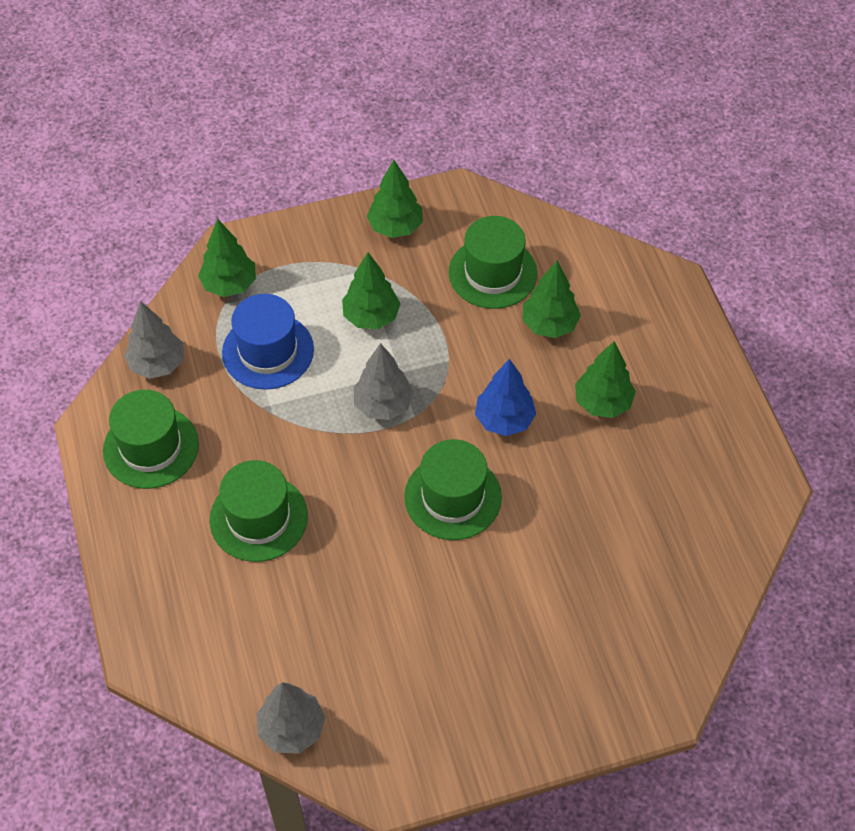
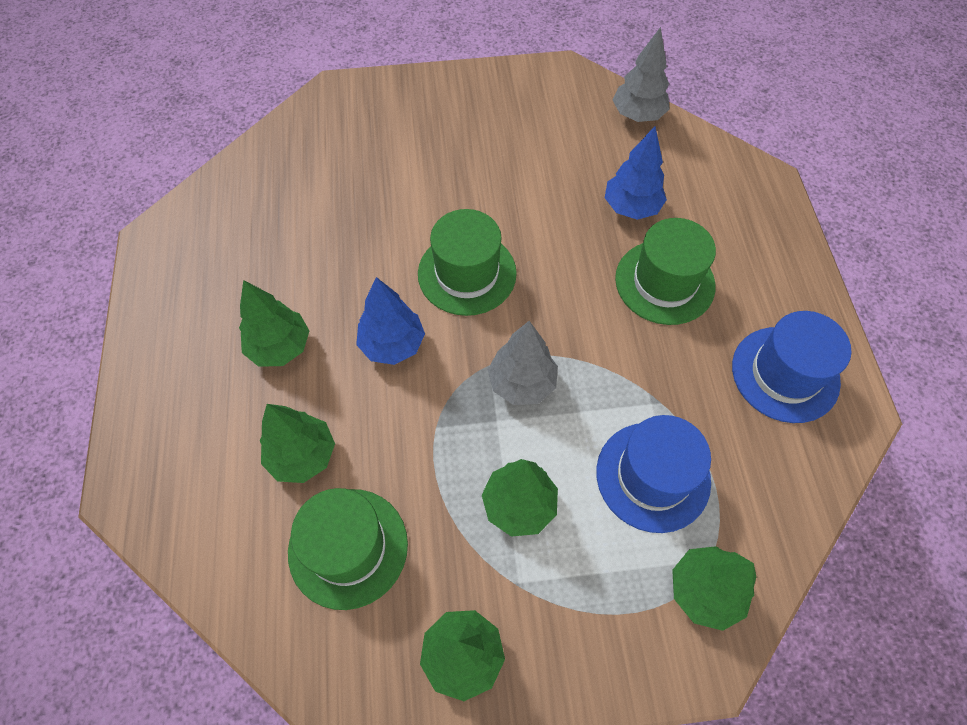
camera: 170 degrees left, 5 degrees up
green hat [103,390,199,489] -> blue hat [732,311,851,423]
grey tree [124,301,184,379] -> none
none -> blue tree [605,126,667,220]

